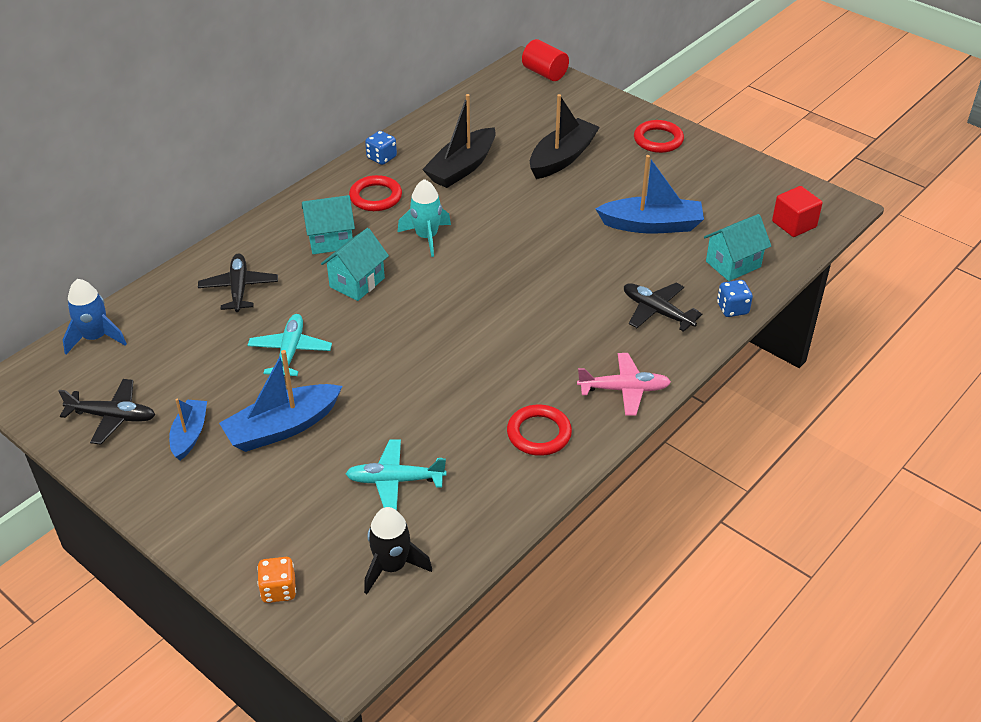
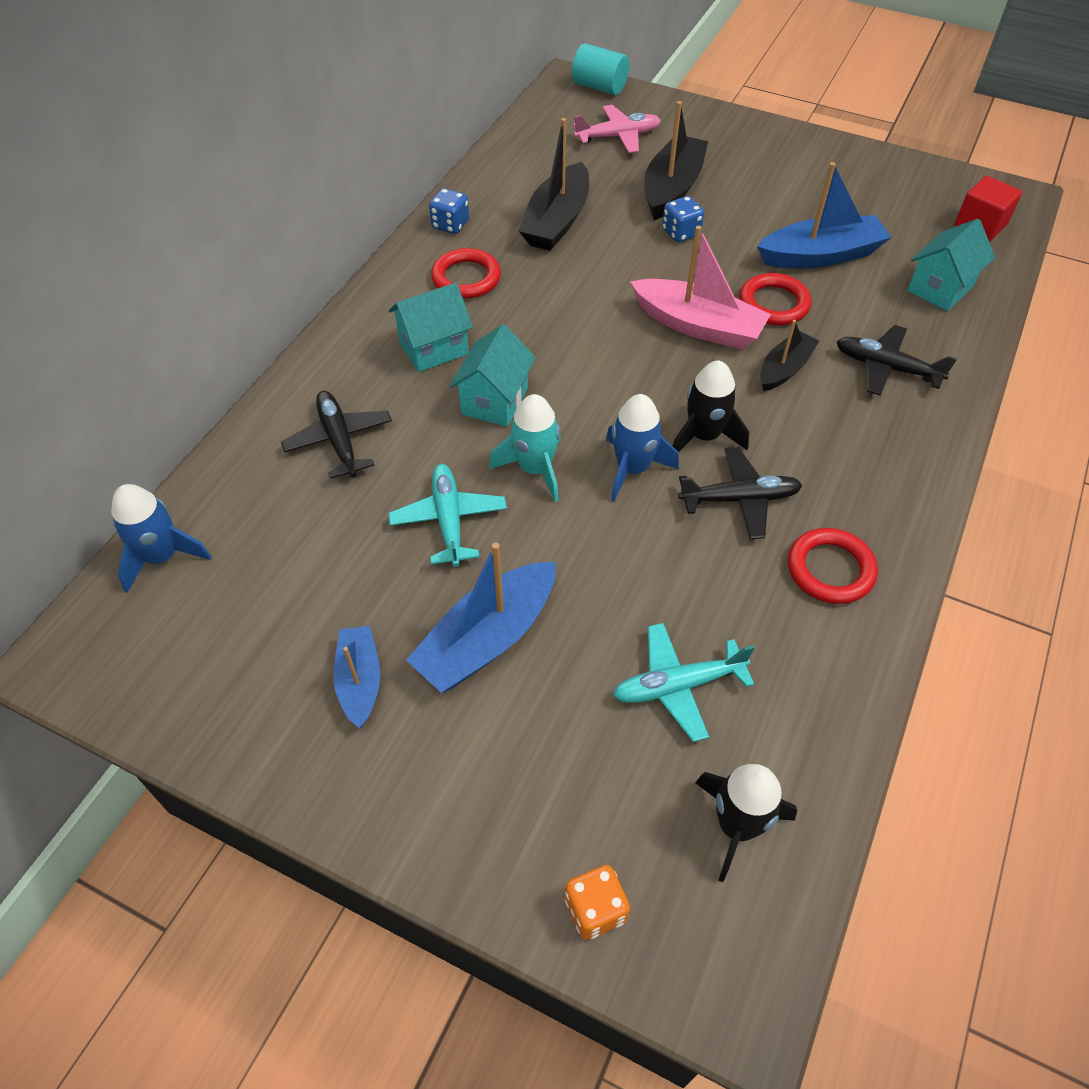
camera: 15 degrees left, 10 degrees up
black plane [59,379,155,445] -> black plane moved to [678,447,802,539]
turquoise rocket [398,179,451,257] -> turquoise rocket moved to [489,394,561,502]
red cylinder [522,39,569,81] -> turquoise cylinder [572,43,629,95]
pink plane [577,353,671,416] -> pink plane moved to [573,105,661,153]
red ring [634,120,684,153] -> red ring moved to [739,273,812,325]
blue dice [717,280,753,317] -> blue dice moved to [662,196,704,242]
none -> blue rocket [606,394,679,501]
none -> pink boat [630,226,771,349]
none -> black rocket [673,360,749,452]
none -> black boat [760,320,819,391]

